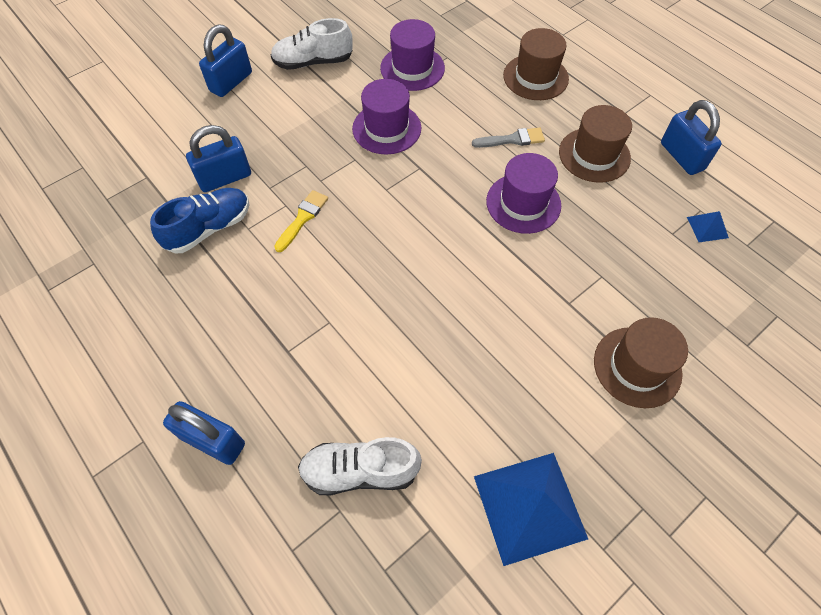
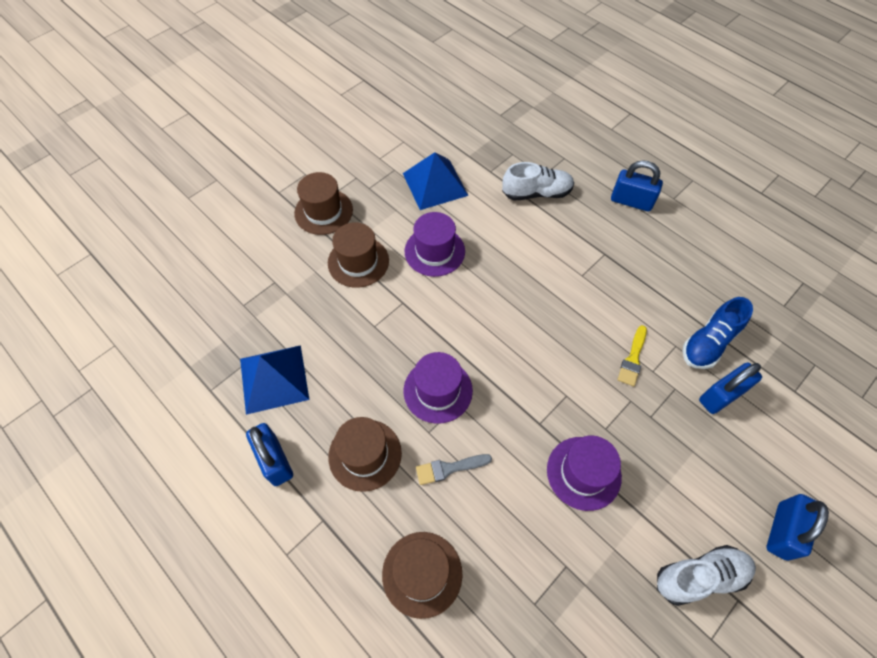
camera: 175 degrees right, 0 degrees up
purple hat [380,19,445,91] -> purple hat moved to [405,212,465,277]
blue pyramid [687,211,729,242] -> blue pyramid [240,345,309,415], size x2.21
none -> brown hat [294,172,353,235]

